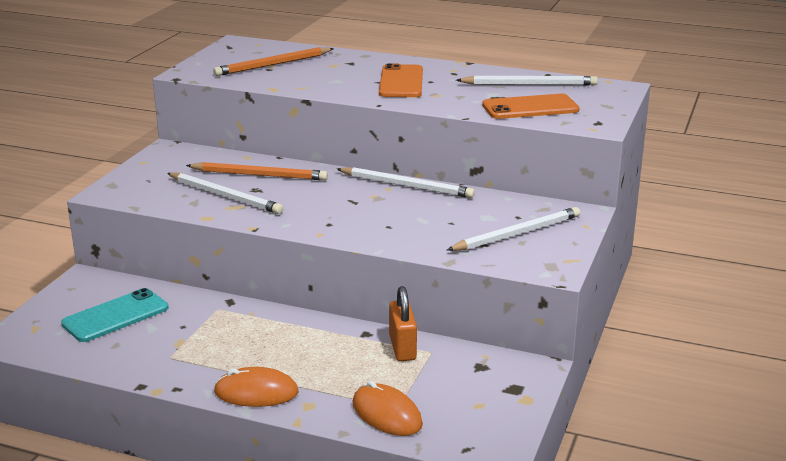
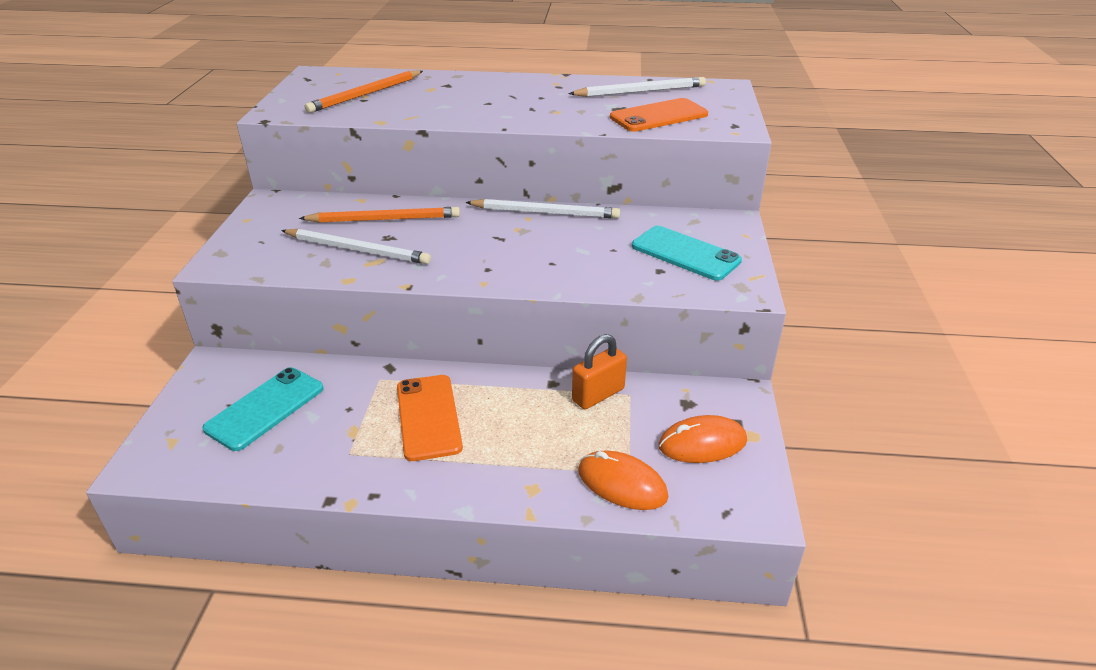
camera: 15 degrees left, 10 degrees up
orange mouse [214,367,299,407] -> orange mouse moved to [658,415,747,463]
orange phone [379,63,423,97] -> orange phone moved to [397,375,463,461]
orange padlock [389,286,417,361] -> orange padlock turned 75 degrees clockwise [572,334,627,409]
white pencil [447,207,580,251] -> turquoise phone [632,226,742,281]

